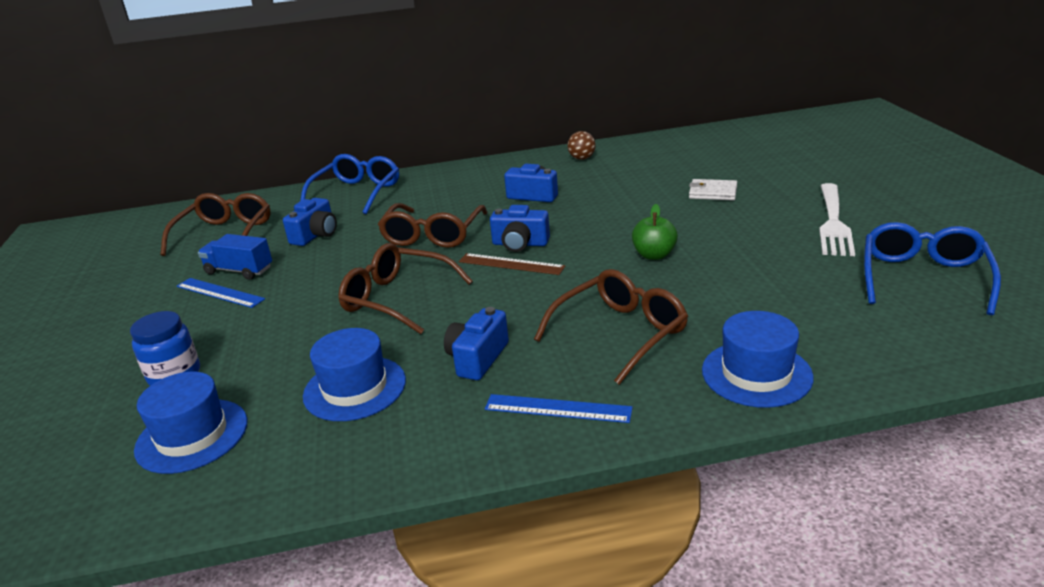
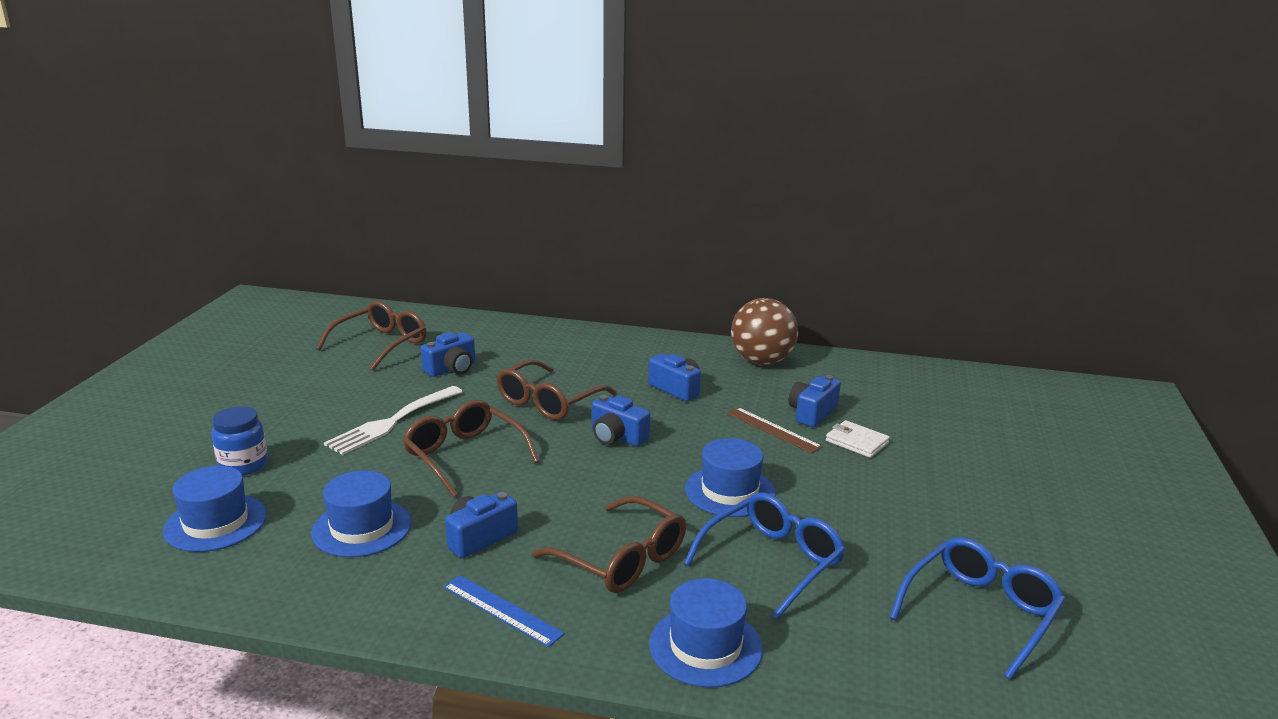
camera: 20 degrees right, 5 degrees down
blue ruler [177,278,265,308] -> none
blue truck [198,234,272,280] -> none
blue glasses [300,154,399,214] -> blue glasses moved to [684,493,845,619]
brown ruler [459,253,565,275] -> brown ruler moved to [727,407,823,453]
brown glasses [534,269,688,385] -> brown glasses turned 60 degrees clockwise [532,496,686,593]
brown ball [567,131,596,160] -> brown ball [731,298,798,365], size x2.11
green apple [632,204,678,260] -> blue hat [685,438,776,517]
white fork [819,183,855,256] -> white fork moved to [324,386,463,455]
none -> blue camera [789,375,841,427]

